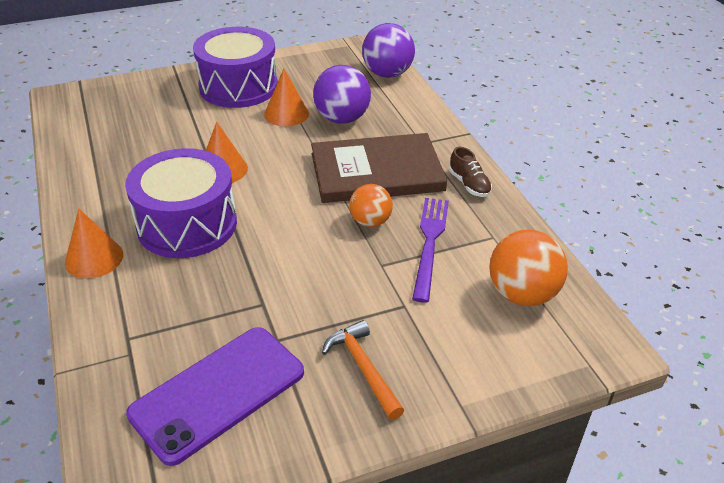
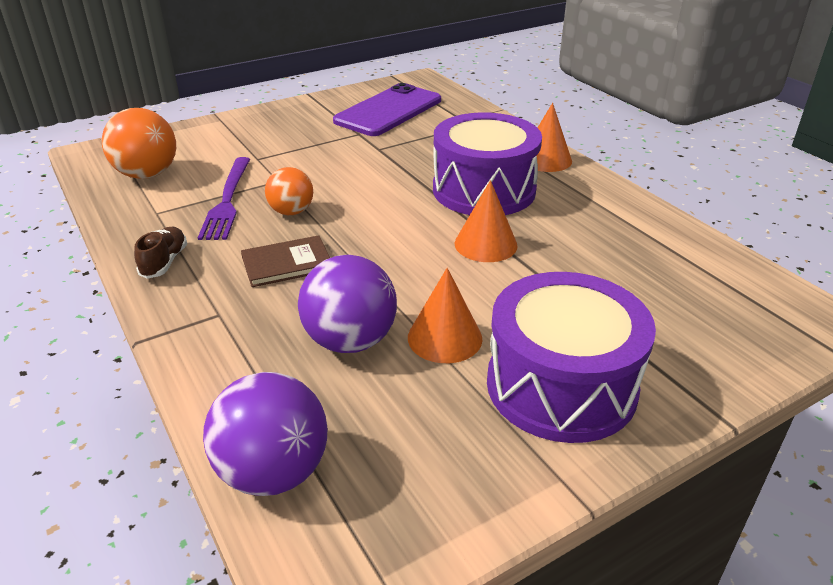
camera: 170 degrees right, 5 degrees down
brown book [311,133,447,203] -> brown book [241,235,330,287], size x0.50
orange hammer [322,320,404,420] -> none
brown shoe [449,147,492,197] -> brown shoe turned 45 degrees clockwise [134,227,187,279]

